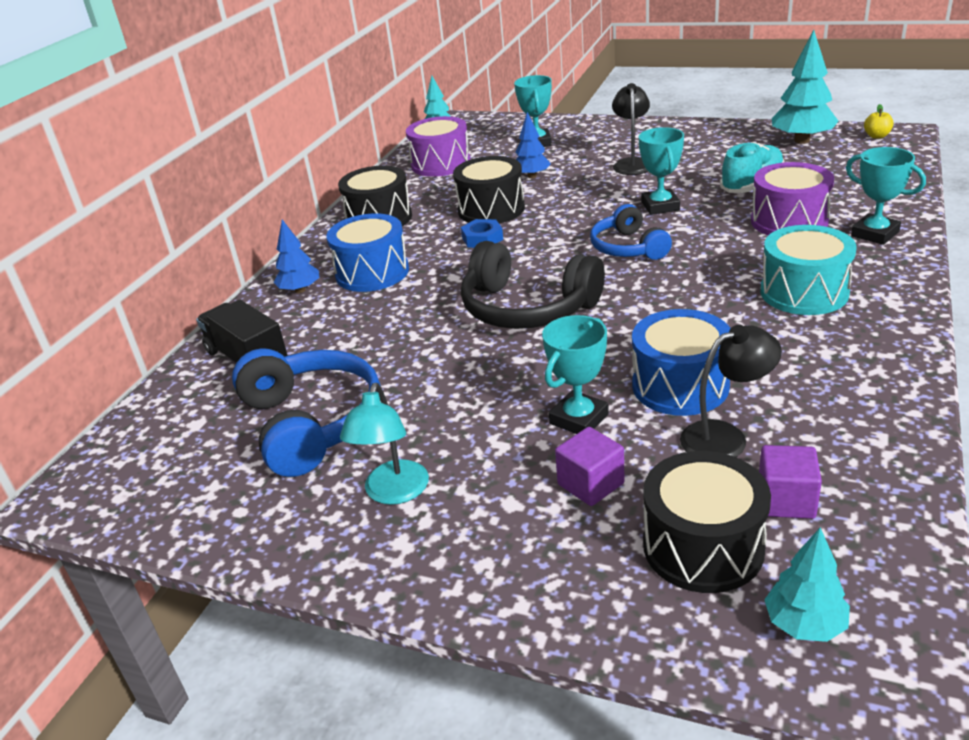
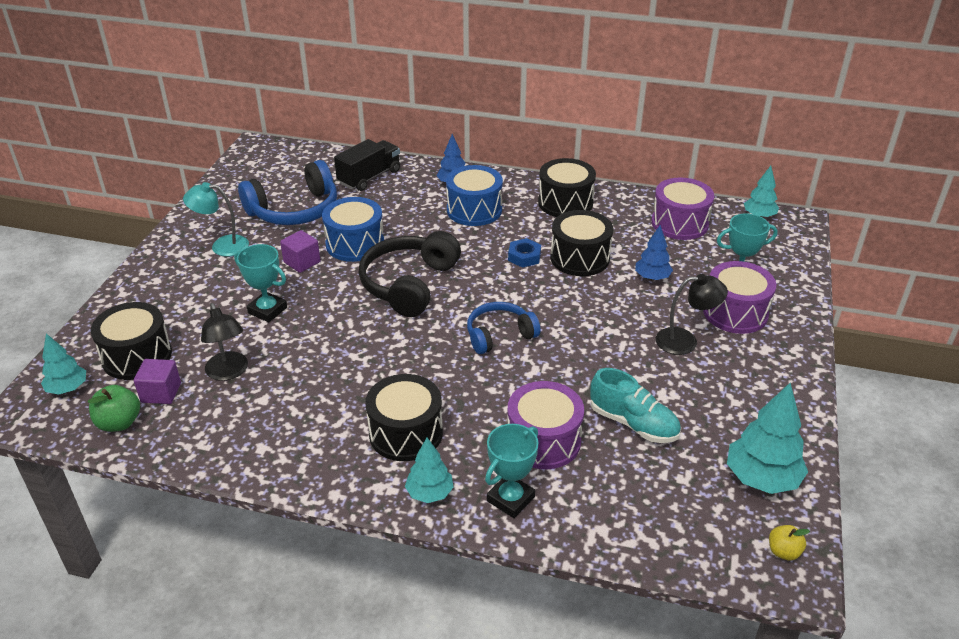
camera: 80 degrees right, 5 degrees up
purple cube [555,427,625,506] -> purple cube moved to [280,230,321,273]
blue drum [632,309,731,416] -> blue drum moved to [322,197,384,262]
turquoise trophy [639,127,684,215] -> none
turquoise drum [760,225,857,315] -> black drum [365,374,443,461]
none -> green apple [88,385,140,432]
none -> turquoise tree [405,438,454,503]
none -> purple drum [703,261,776,334]

